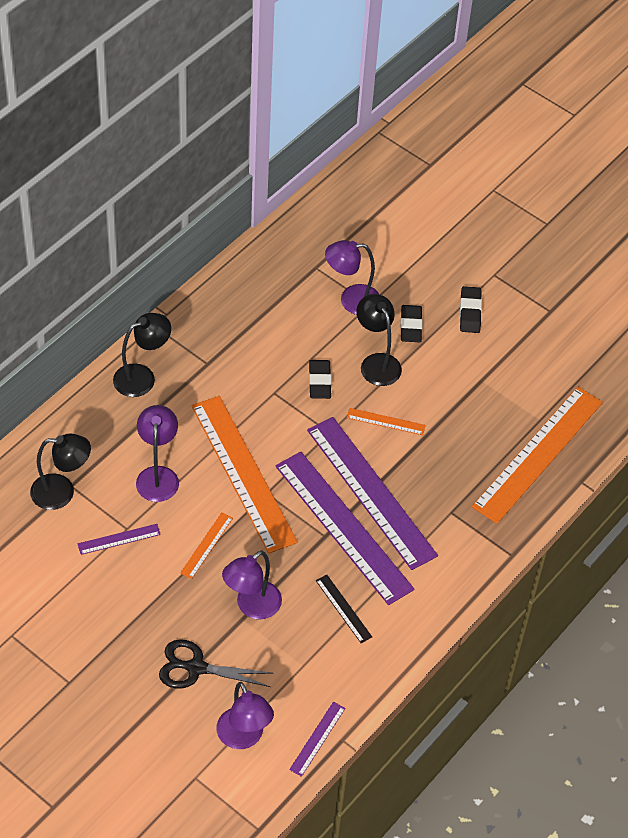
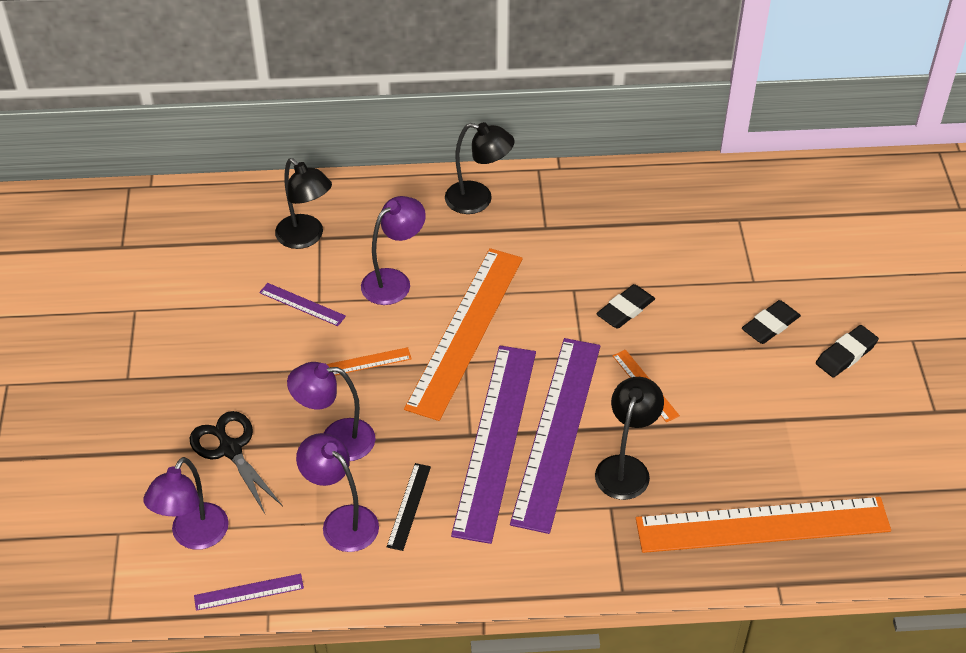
camera: 50 degrees right, 5 degrees down
purple lamp [325,240,379,315] -> purple lamp moved to [296,433,379,552]
black lamp [356,294,402,386] -> black lamp moved to [595,377,664,500]

